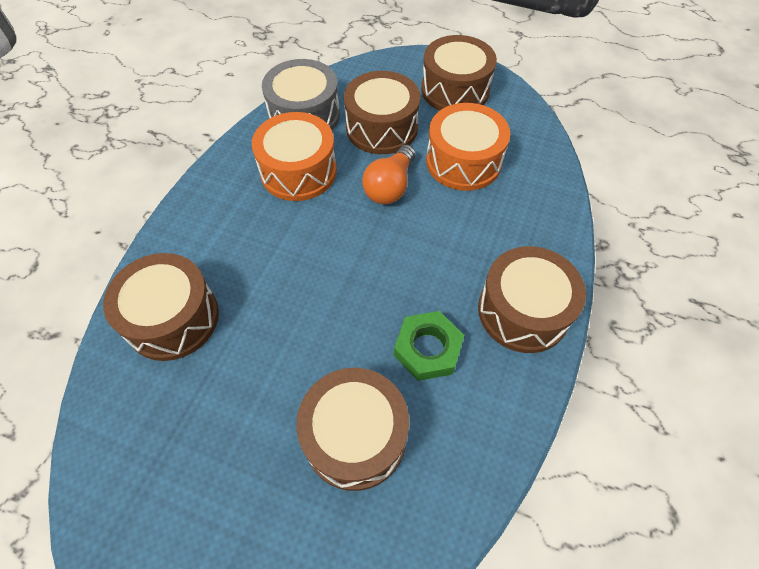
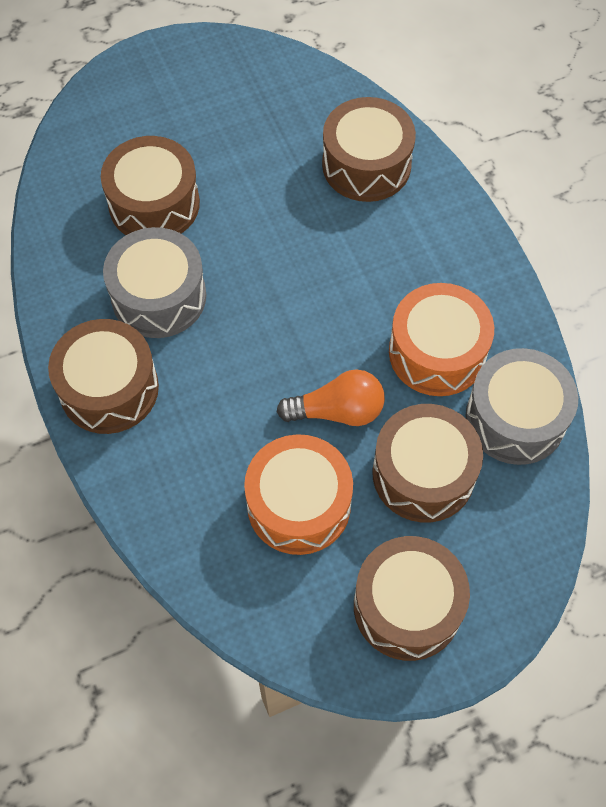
camera: 135 degrees right, 5 degrees up
orange light bulb [362,145,415,204] -> orange light bulb turned 105 degrees clockwise [277,369,385,426]
green nut [394,311,464,381] -> grey drum [103,227,206,338]

